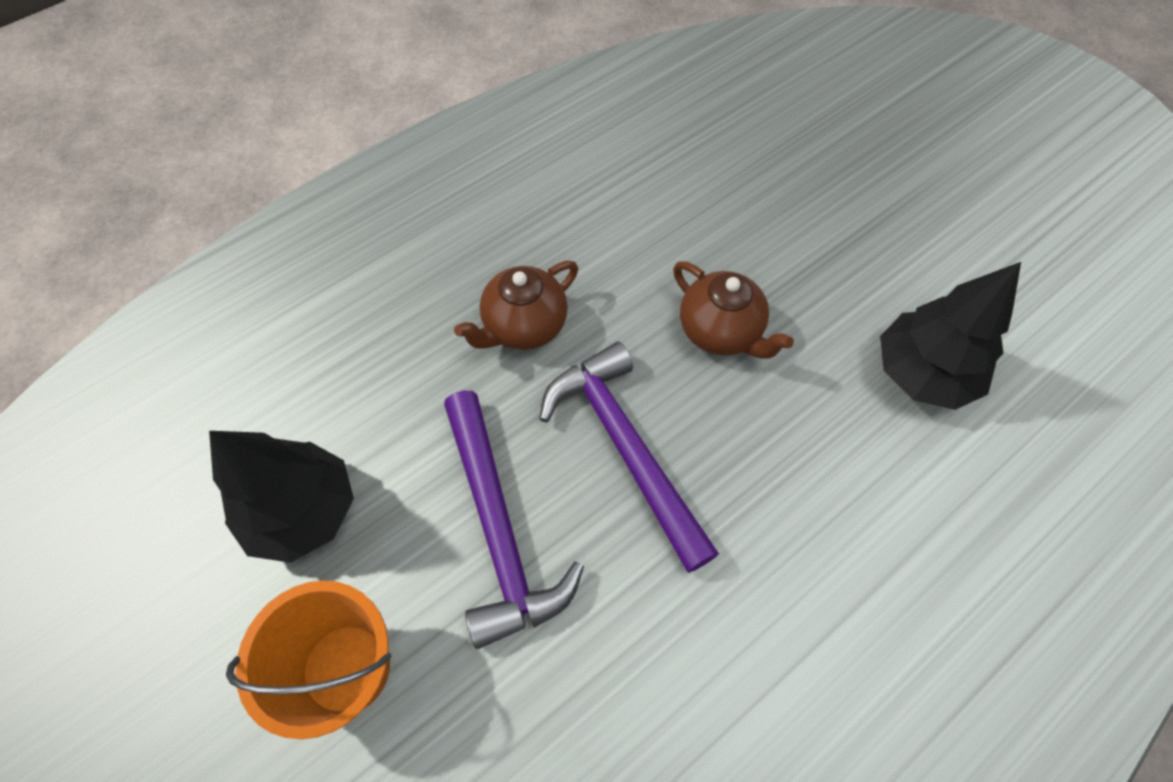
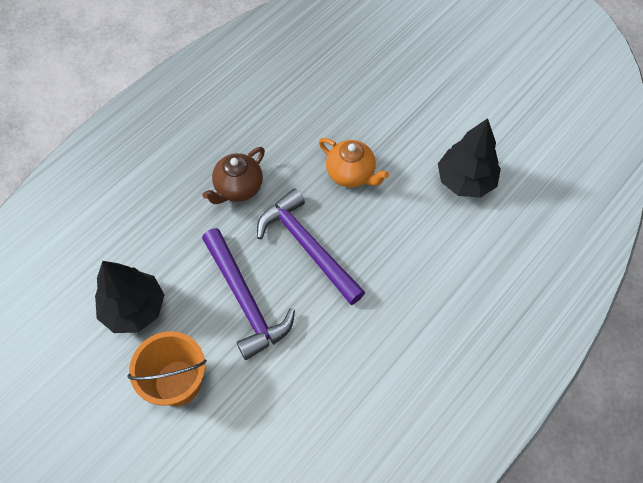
camera: 10 degrees left, 0 degrees up
brown teapot [673,261,794,359] -> orange teapot [319,138,389,188]

